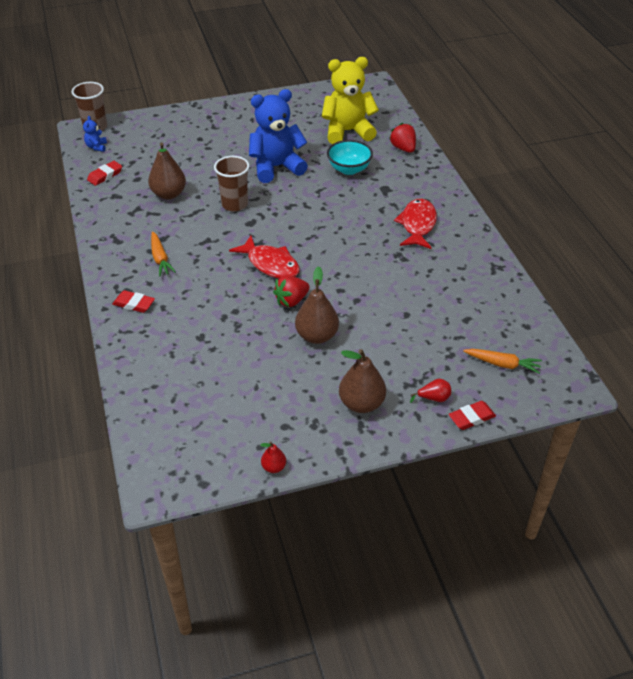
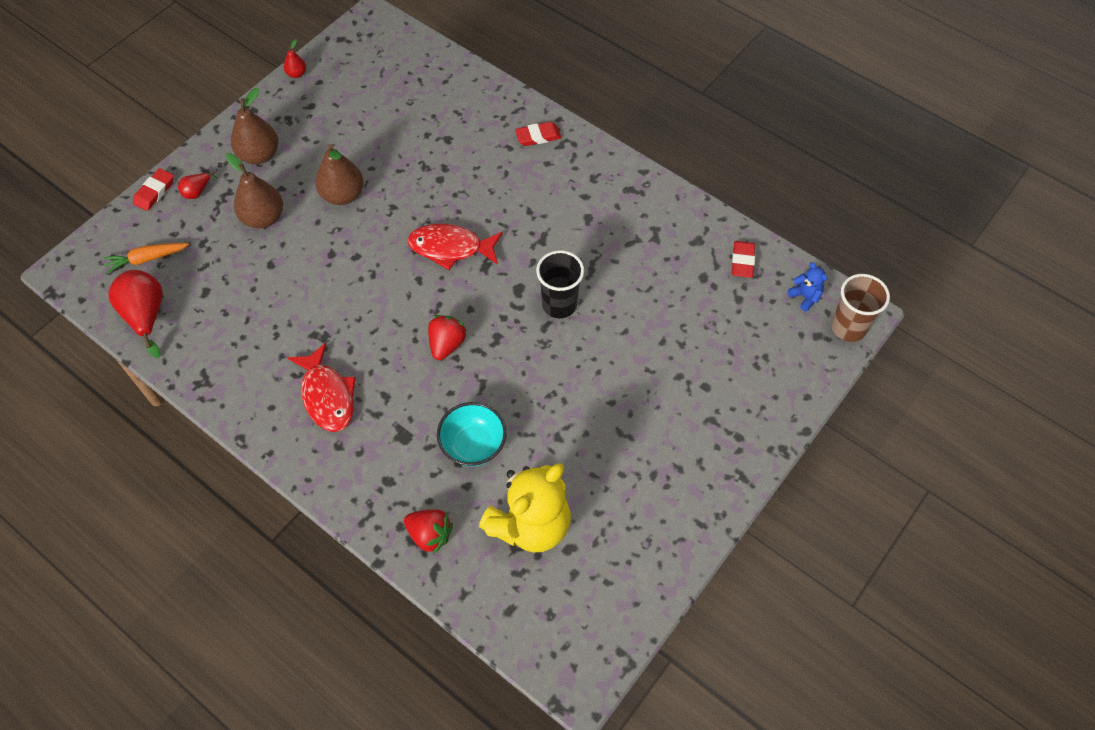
camera: 145 degrees right, 15 degrees up
brown pear [148,142,186,200] -> brown pear moved to [226,153,283,229]
orange carrot [151,231,176,277] -> none
brown cup [214,156,249,211] -> black cup [536,250,584,318]
blue teddy bear [249,89,308,183] -> none
red strawberry [273,275,310,307] -> red strawberry moved to [428,315,467,360]
none -> red pear [108,270,163,358]

